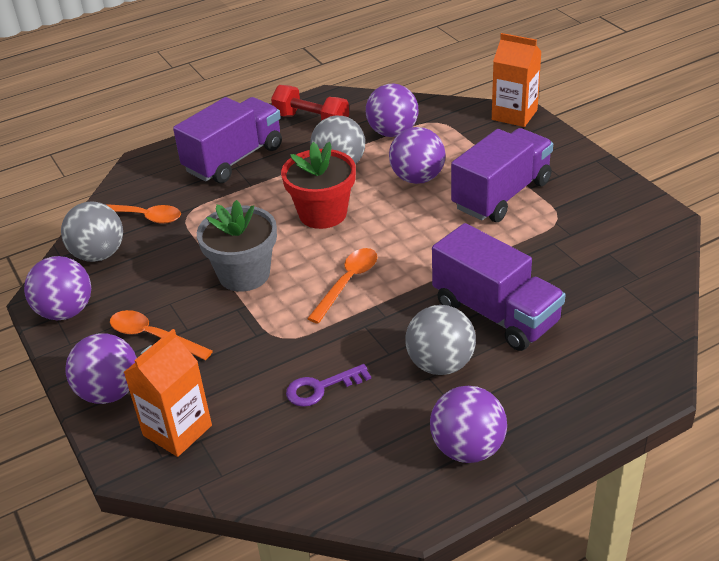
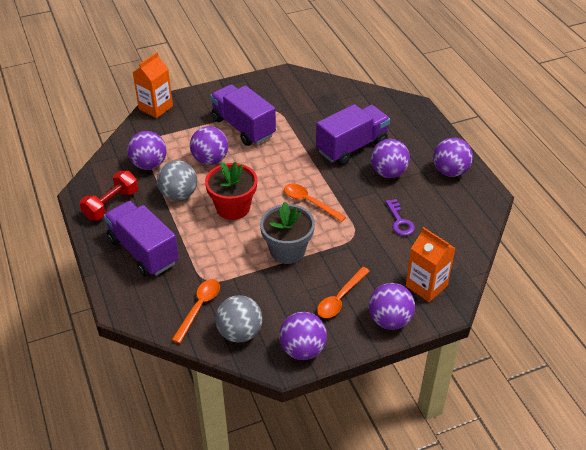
camera: 85 degrees left, 5 degrees up
grey ball [405,305,476,375] -> purple ball [371,139,410,178]

